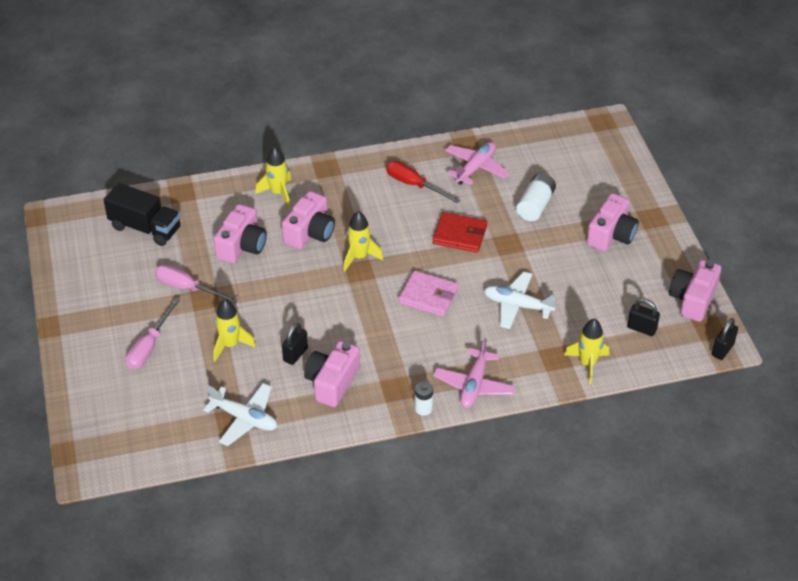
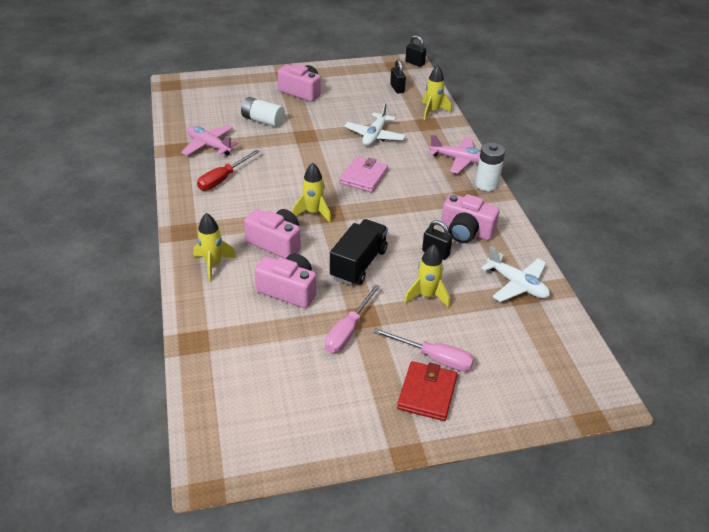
camera: 90 degrees left, 5 degrees down
black truck [104,183,181,246] -> black truck moved to [330,219,388,285]
white plane [204,383,277,446] -> white plane turned 105 degrees clockwise [481,246,550,302]
white battery [415,381,433,416] -> white battery [475,143,505,191], size x1.59
red wallet [432,212,487,253] -> red wallet moved to [397,361,457,421]
black padlock [627,298,660,336] -> black padlock turned 45 degrees counterclockwise [390,59,406,93]
pink camera [669,260,721,322] -> none

